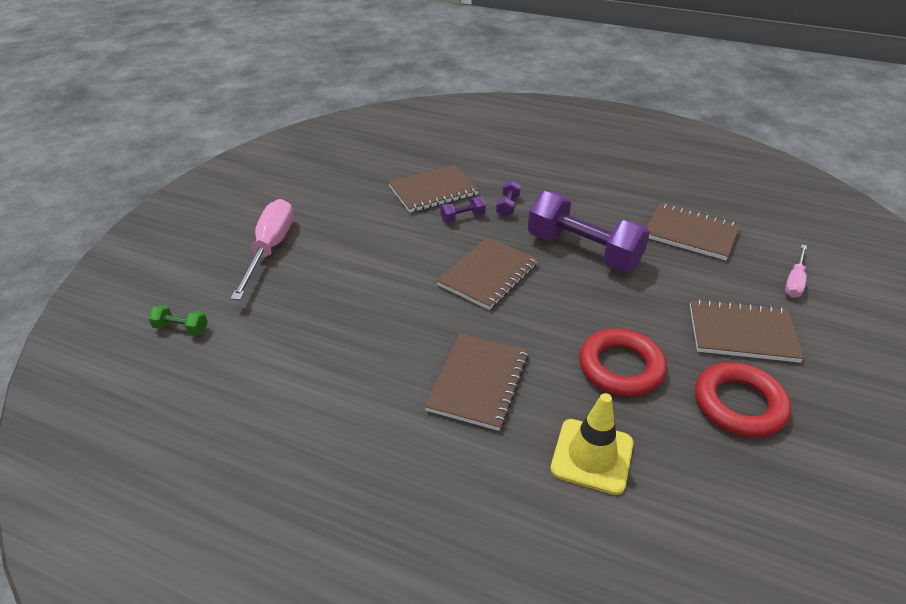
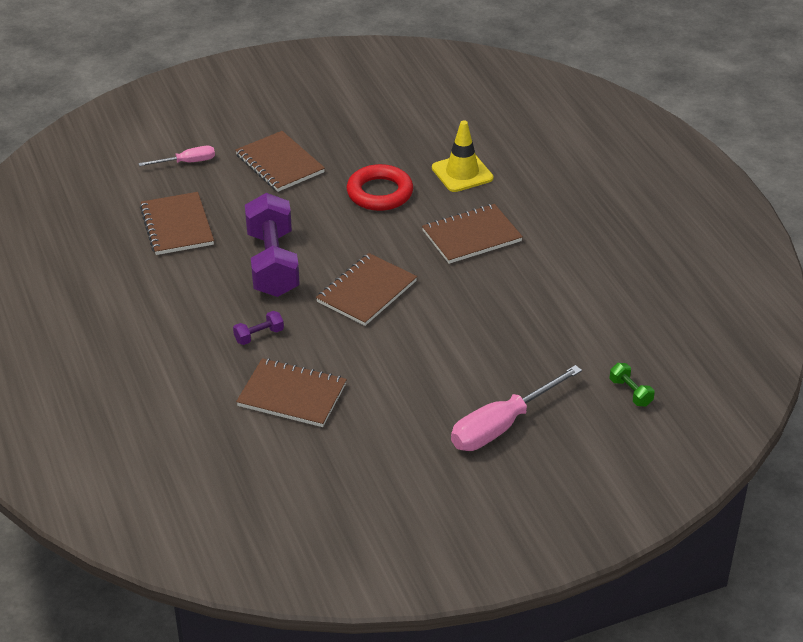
camera: 135 degrees left, 0 degrees up
brown notebook [436,237,538,310] -> brown notebook turned 45 degrees counterclockwise [316,253,417,326]
purple dumbbell [440,197,486,223] -> none
red ring [695,362,791,438] -> none

